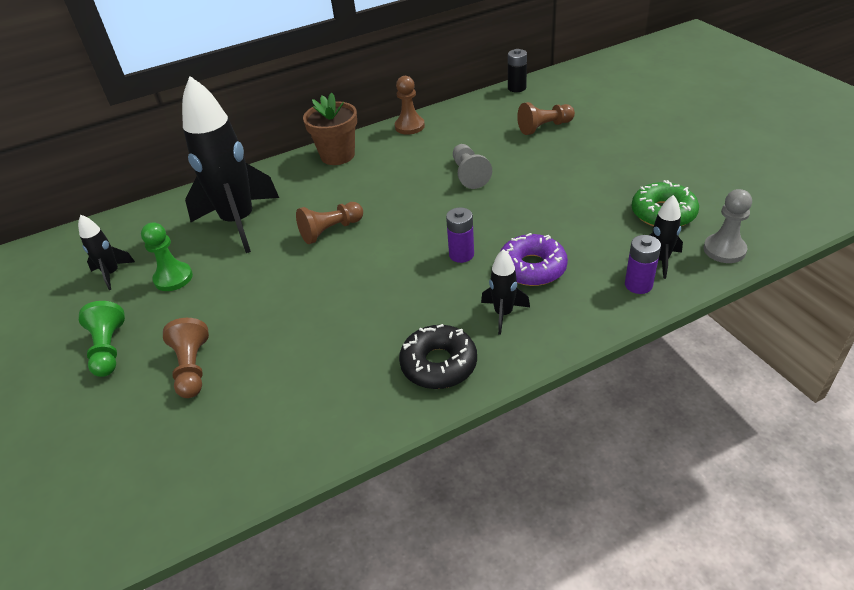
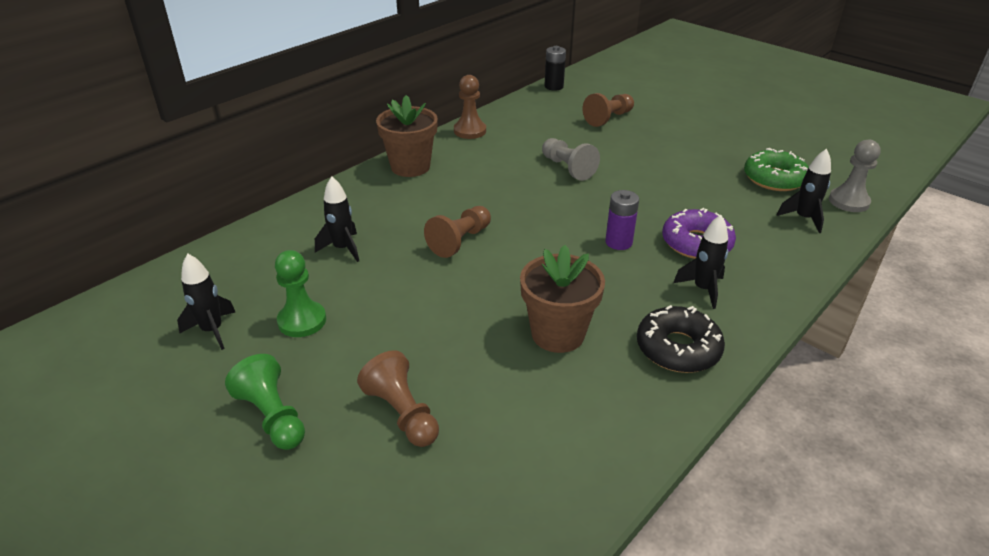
camera: 25 degrees left, 5 degrees down
black rocket [182,76,279,253] -> black rocket [315,177,359,262], size x0.45
purple battery [625,235,661,294] -> none
none -> brown flower pot [520,245,605,353]

